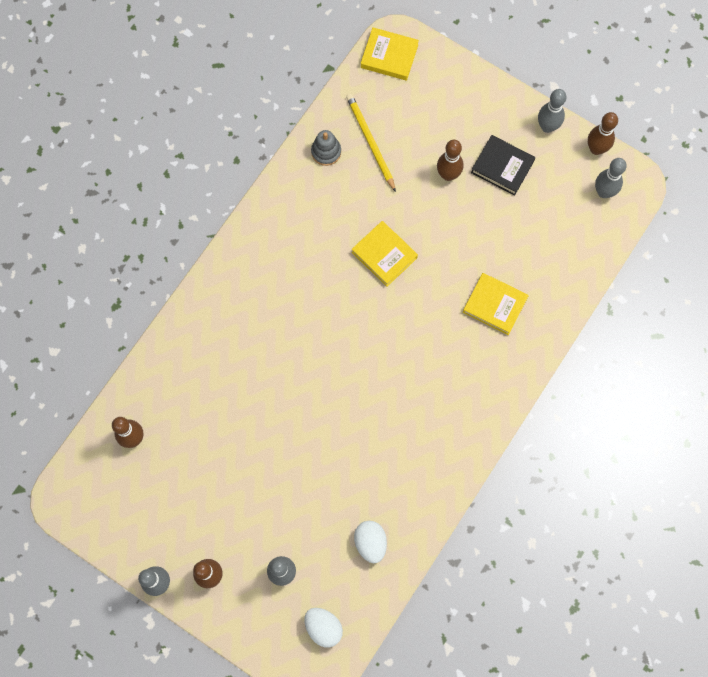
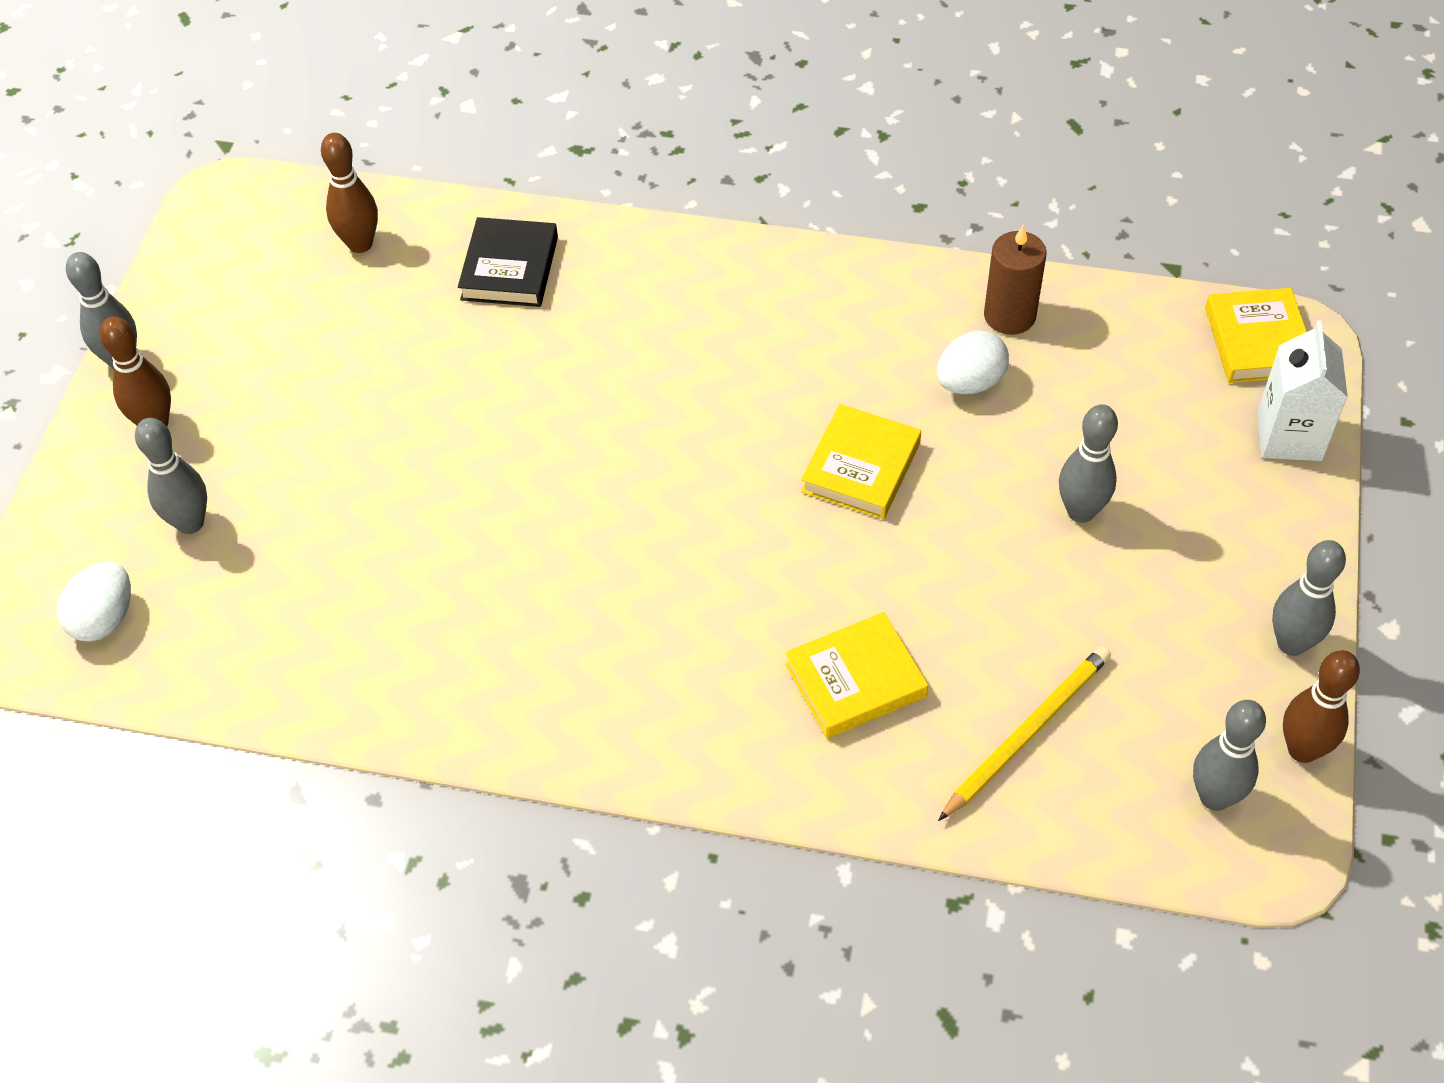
camera: 70 degrees right, 20 degrees down
grey stacking toy [311,130,341,166] -> brown candle [984,224,1047,335]
yellow pencil [346,94,396,192] -> yellow pencil moved to [938,646,1111,821]
white egg [354,521,387,563] -> white egg moved to [937,331,1009,394]
brown bowling pin [437,140,464,181] -> grey bowling pin [1059,404,1118,523]
yellow book [463,273,529,335] -> yellow book turned 60 degrees clockwise [785,612,928,738]
black book [471,135,535,196] -> black book moved to [458,217,558,307]
none -> white carton [1258,320,1348,461]

